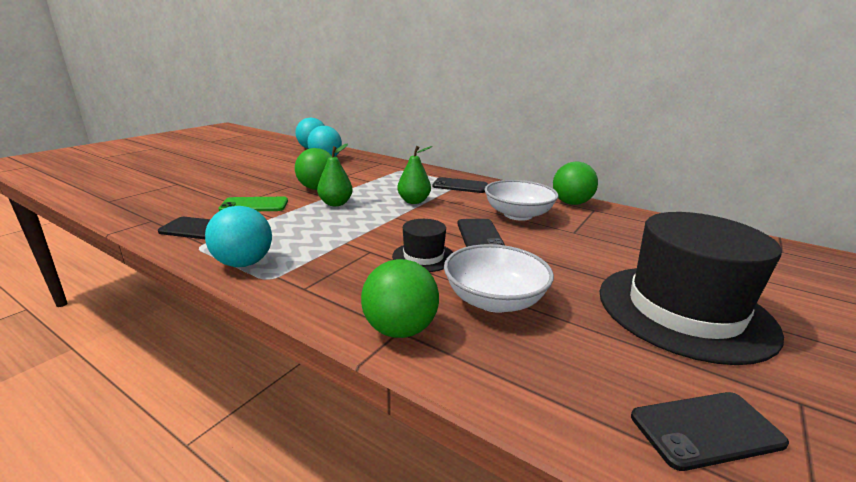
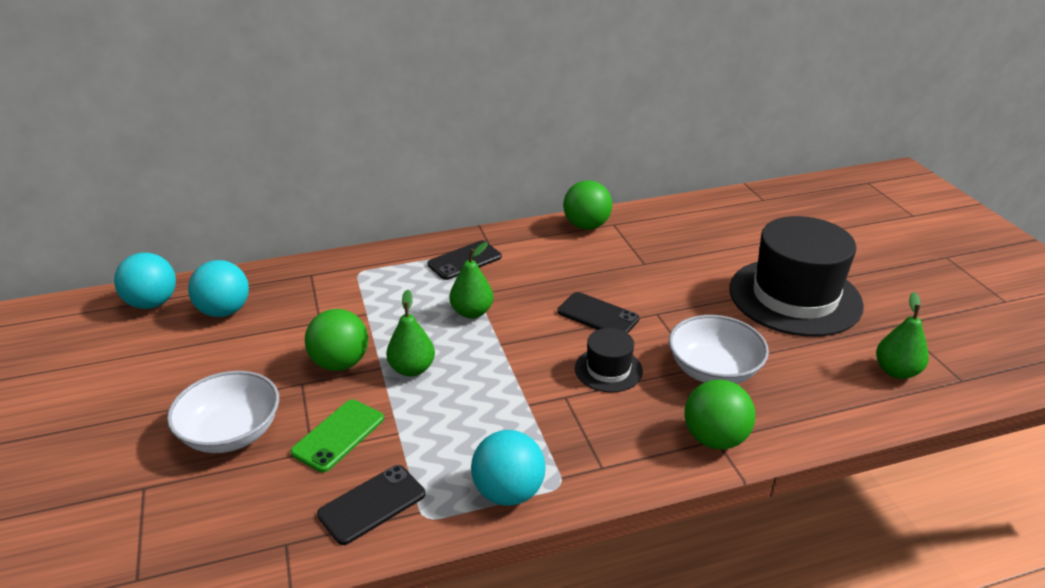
camera: 50 degrees left, 10 degrees up
white bowl [485,180,558,221] -> white bowl moved to [167,371,279,453]
black phone [631,392,789,471] -> green pear [876,292,929,379]

